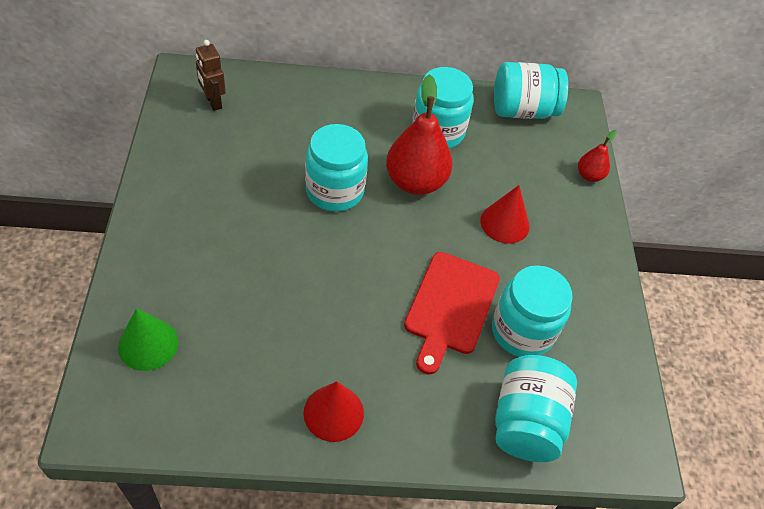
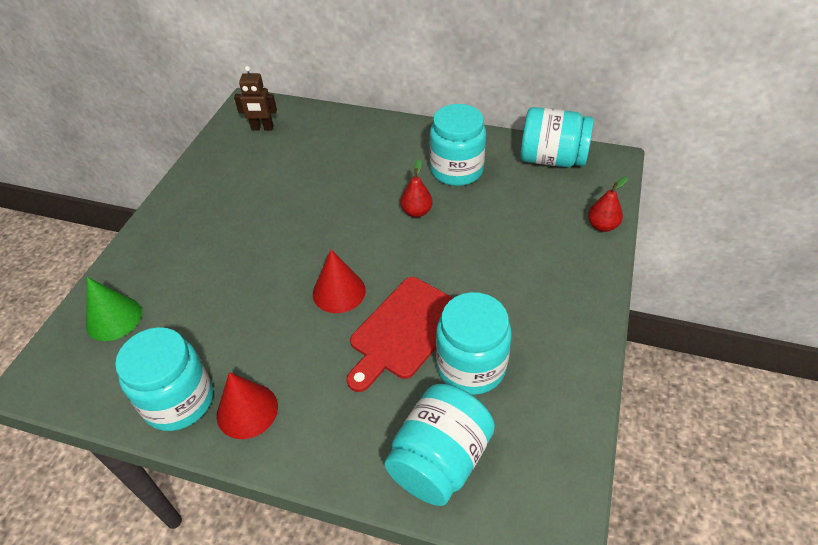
camera: 25 degrees right, 5 degrees down
brown robot [196,40,226,111] -> brown robot turned 75 degrees counterclockwise [234,66,277,131]
turquoise jar [305,124,368,212] -> turquoise jar moved to [115,327,213,431]
red pear [386,74,453,195] -> red pear [401,159,433,217], size x0.50
red cone [480,185,529,244] -> red cone moved to [313,249,366,313]

